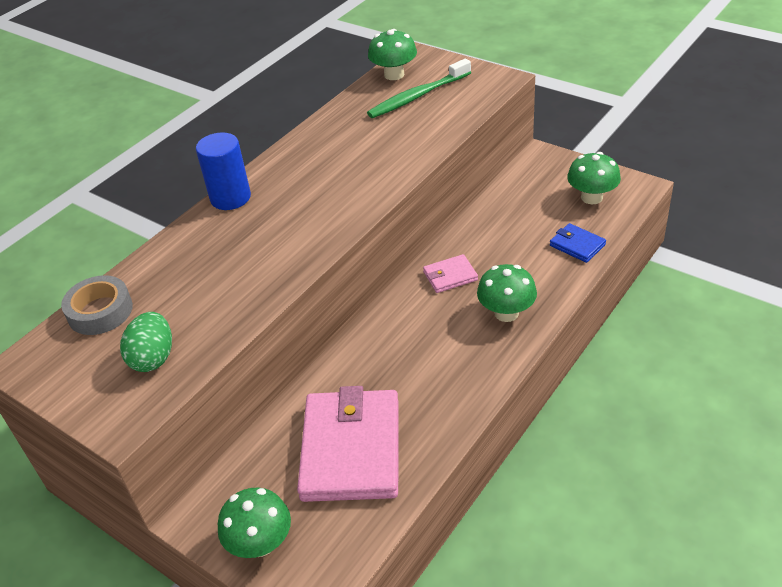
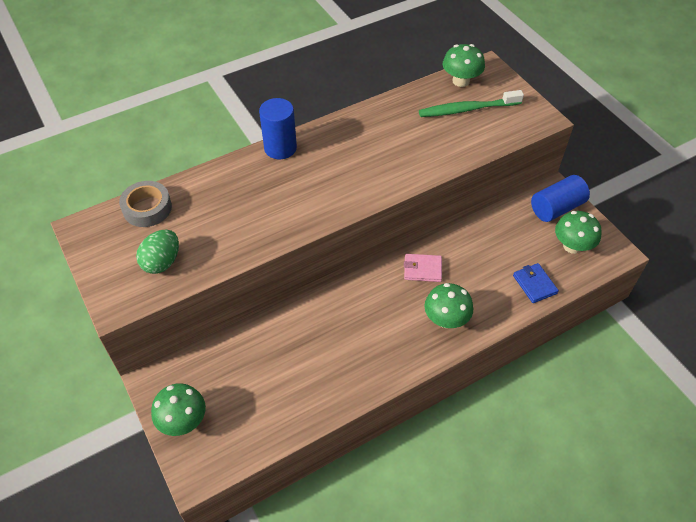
camera: 20 degrees right, 10 degrees up
pink wallet [297,386,399,502] -> none
none -> blue cylinder [531,175,590,222]

